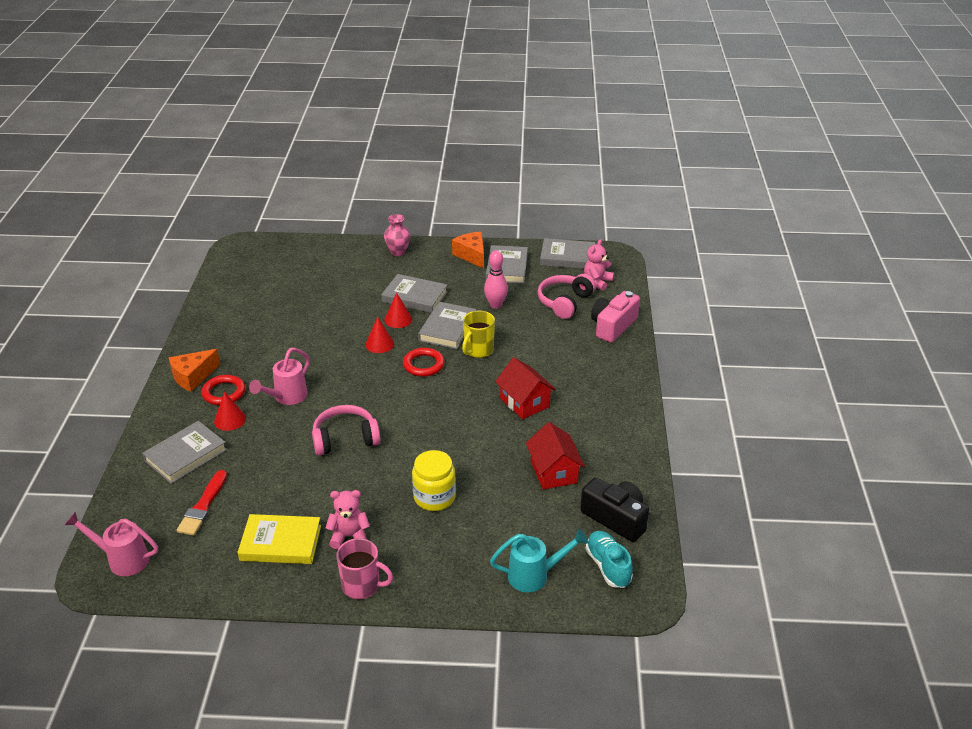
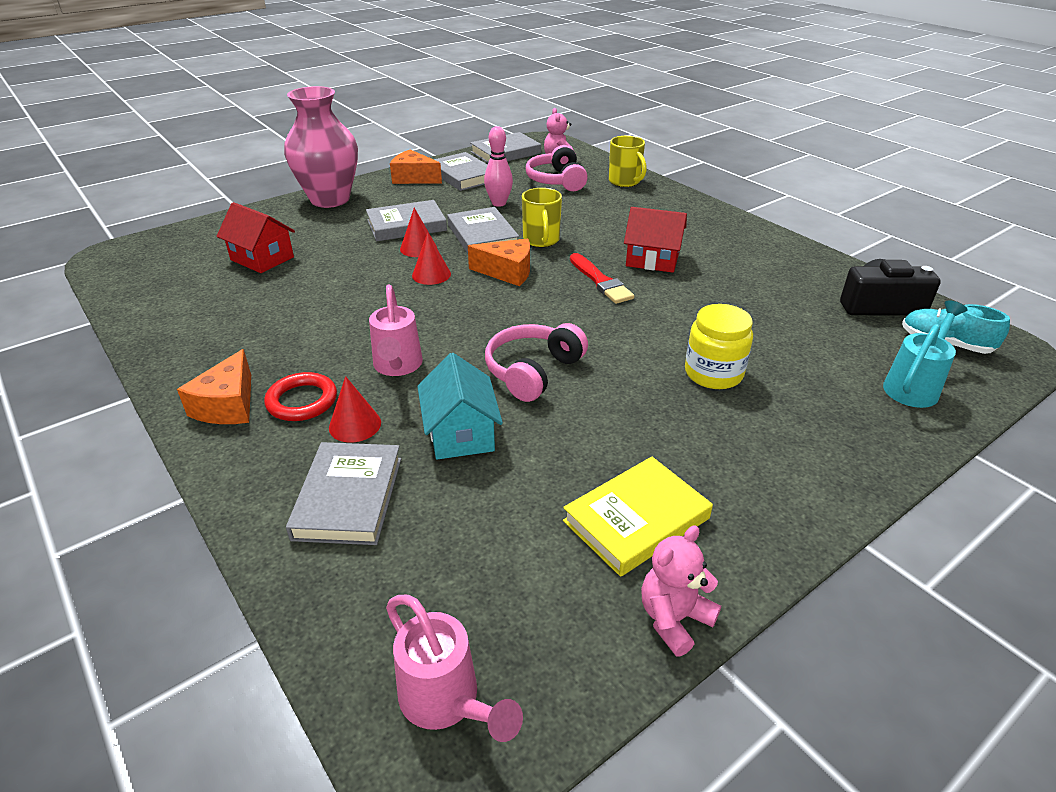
camera: 40 degrees left, 0 degrees up
pink watering can [65,512,158,576] -> pink watering can turned 105 degrees counterclockwise [386,595,523,742]
red brush [177,470,227,536] -> red brush moved to [570,253,634,304]
pink teddy bear [326,490,370,549] -> pink teddy bear moved to [641,525,721,657]
pink mug [336,538,393,599] -> none
pink vase [384,214,410,256] -> pink vase [284,86,358,208], size x2.07
red ring [403,348,445,377] -> orange cheese [468,239,530,286]
red house [526,422,585,490] -> red house moved to [217,202,295,273]
pink camera [591,291,640,343] -> yellow mug [609,136,647,187]
none -> turquoise house [417,353,503,460]

